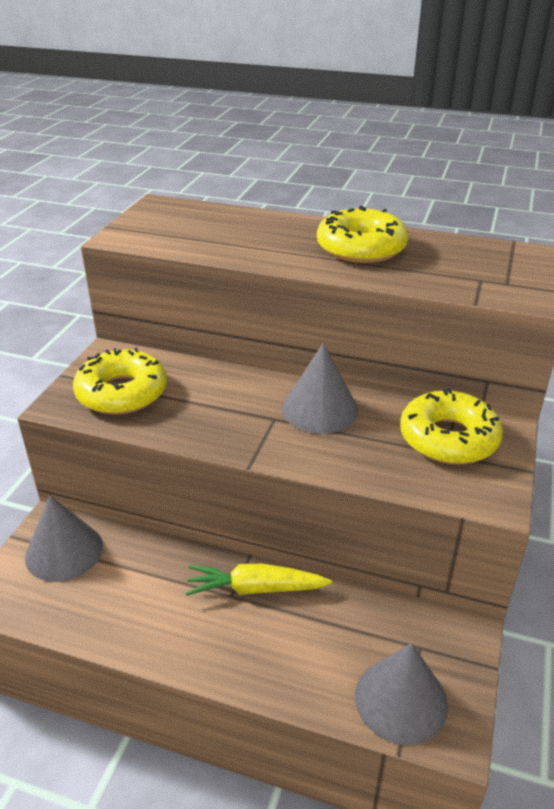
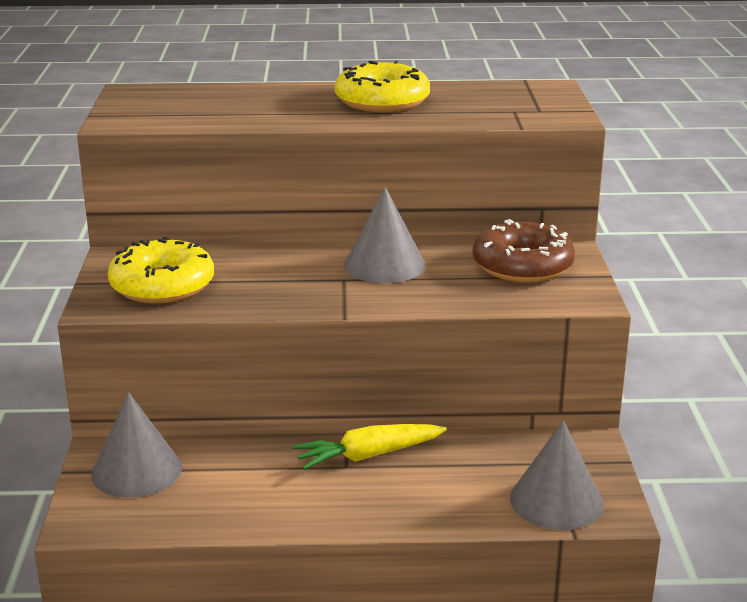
camera: 20 degrees left, 10 degrees down
yellow donut [400,388,503,464] -> brown donut [473,219,575,283]

